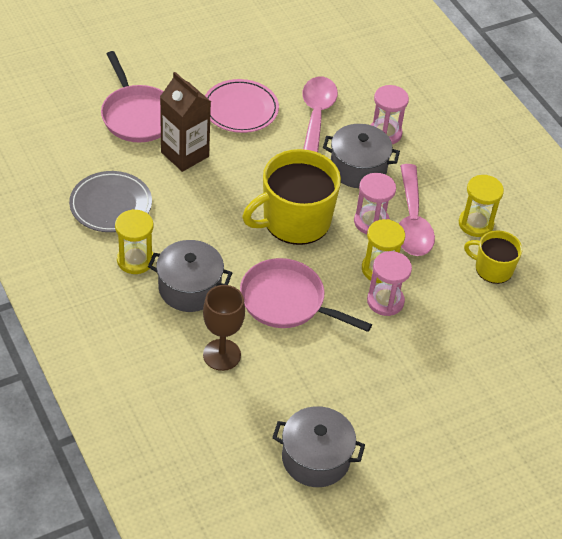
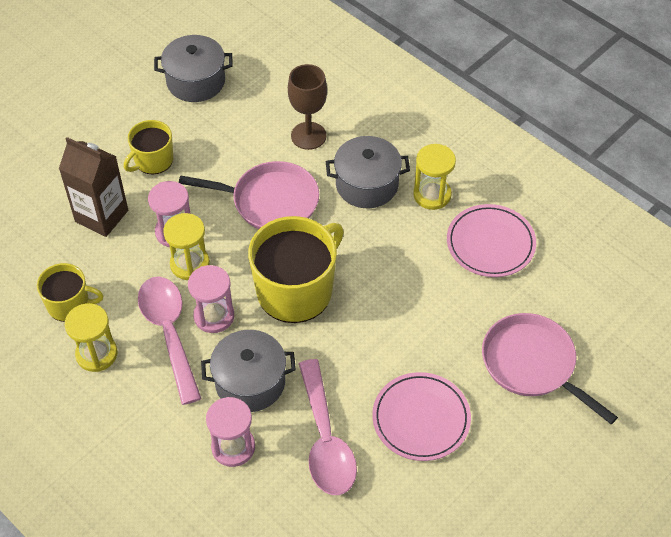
camera: 165 degrees right, 5 degrees up
grey plate [69,171,152,232] -> pink plate [447,204,536,277]
brown carton [160,72,211,172] -> brown carton moved to [59,137,128,237]
none -> yellow mug [124,120,173,174]

